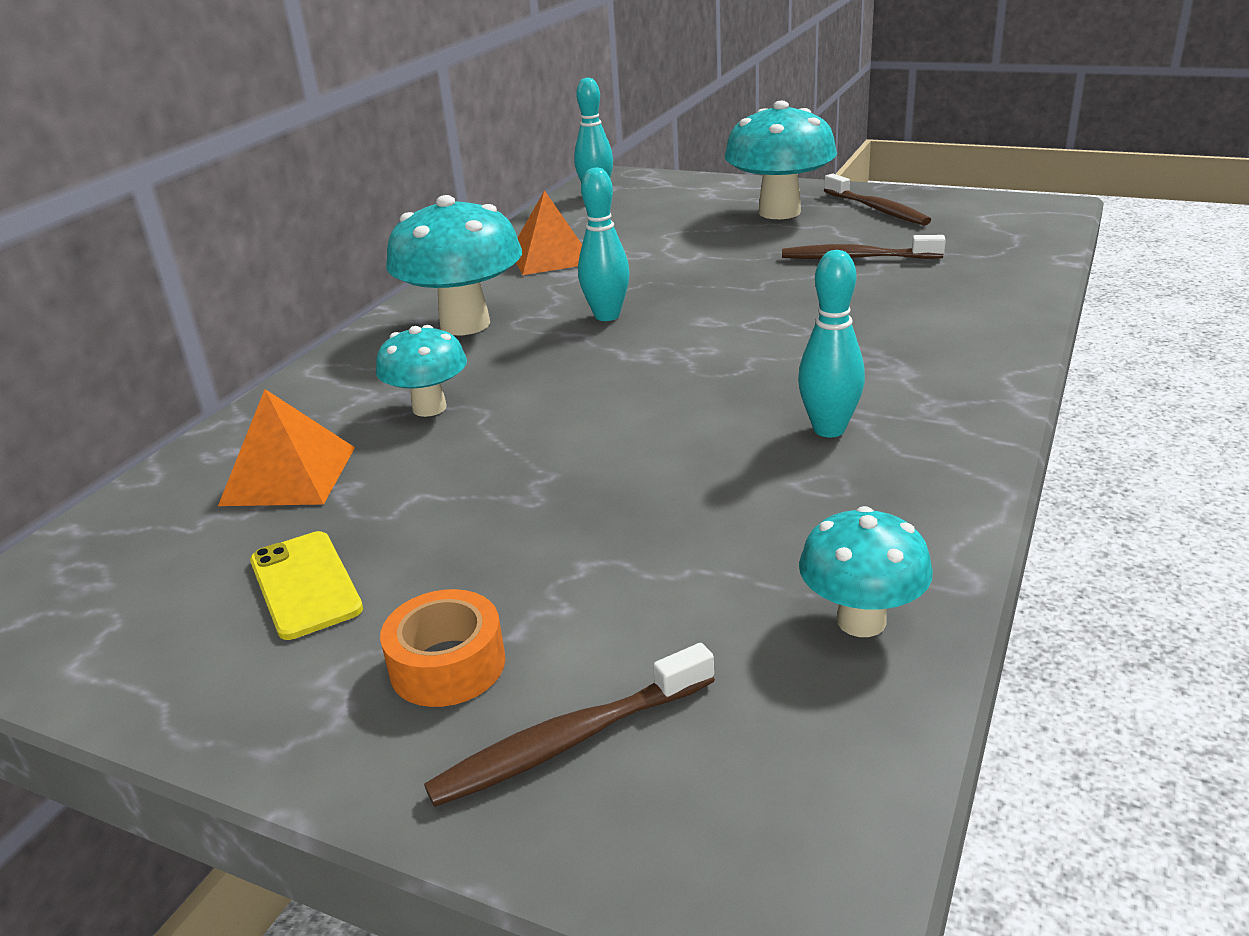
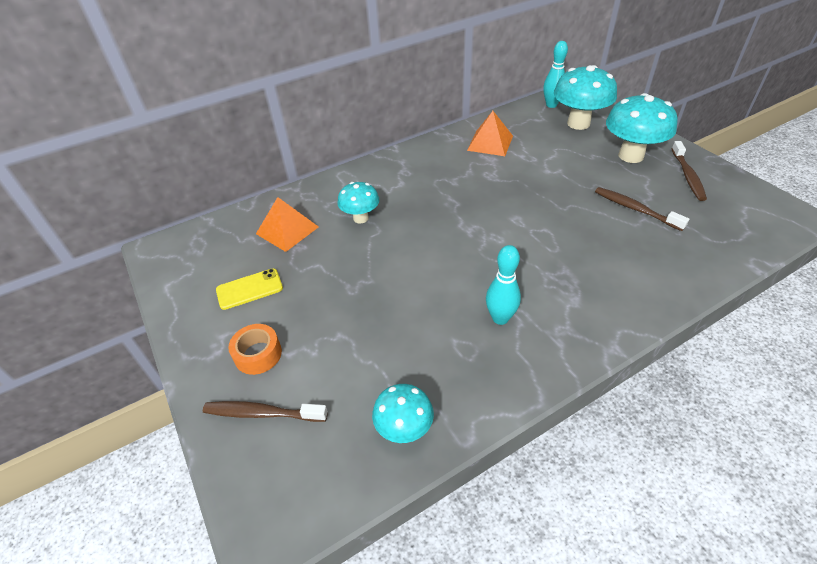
camera: 35 degrees right, 15 degrees up
yellow phone [250,531,363,640] -> yellow phone turned 60 degrees clockwise [216,268,283,310]
turquoise mushroom [386,195,522,335] -> turquoise mushroom moved to [554,65,617,130]
turquoise bowling pin [578,168,630,321] -> none

